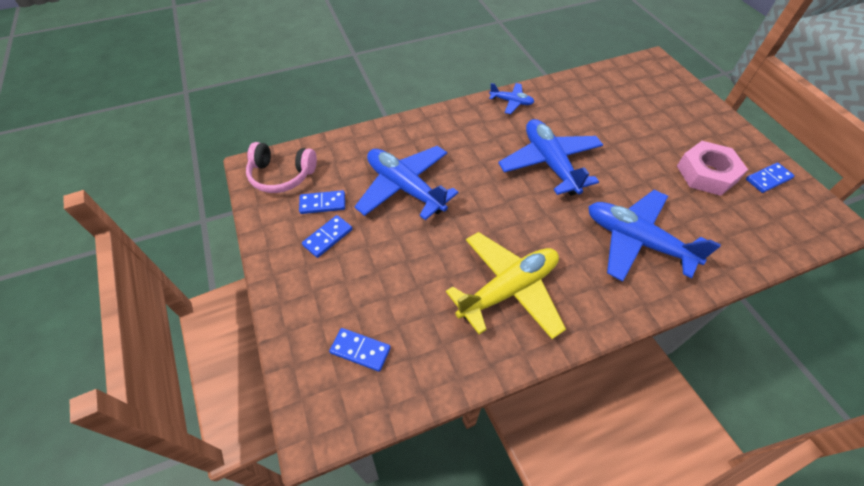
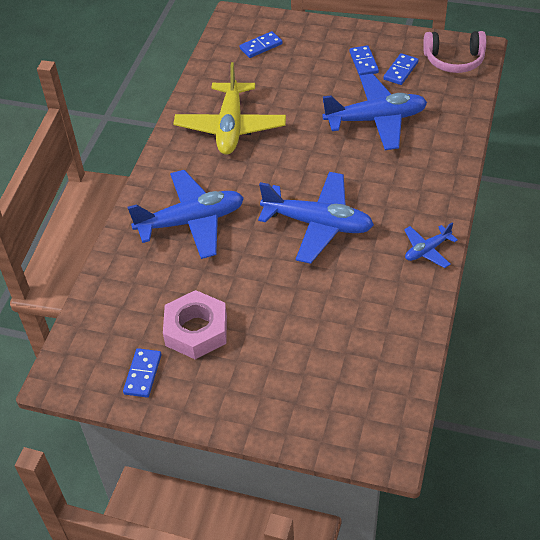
camera: 130 degrees right, 5 degrees down
pink headphones [246,142,317,193] -> pink headphones turned 135 degrees counterclockwise [423,31,486,73]

